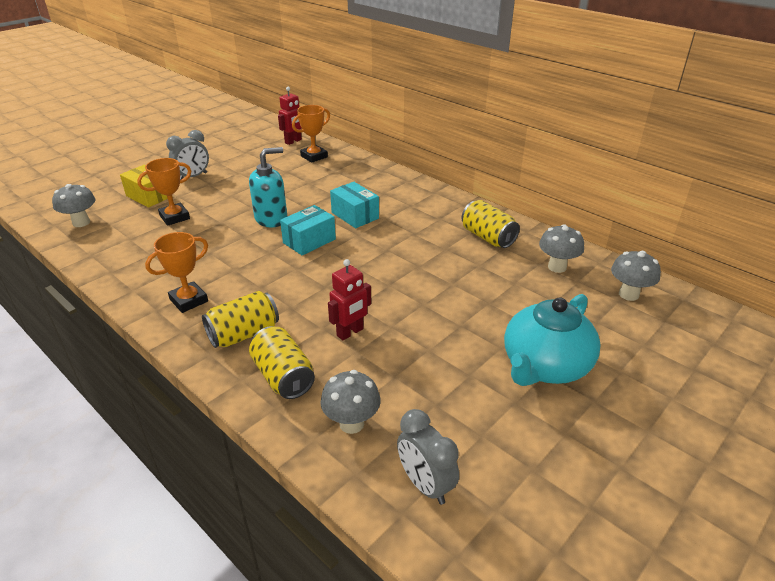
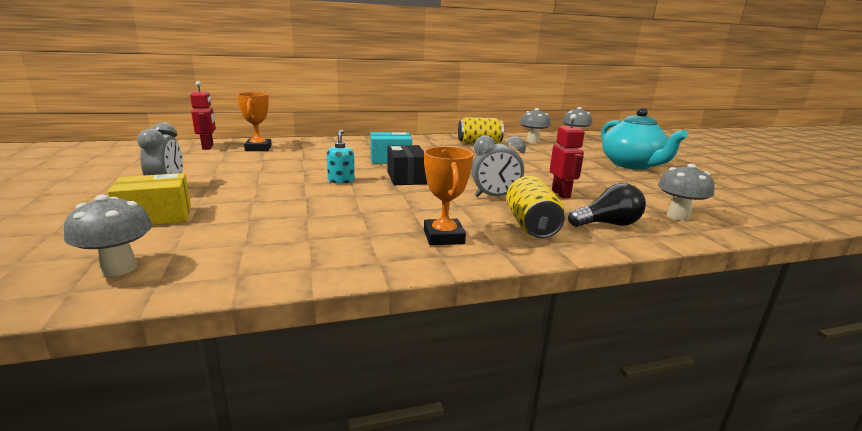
camera: 60 degrees left, 15 degrees down
orange trophy [137,158,191,226] -> none
turquoise soap dispenser [249,147,287,228] -> turquoise soap dispenser [327,130,355,184], size x0.59
yellow can [249,326,315,399] -> black light bulb [568,183,646,227]
turquoise box [280,205,336,256] -> black box [387,145,427,185]
grey clock [397,409,459,505] -> grey clock moved to [471,136,526,197]

